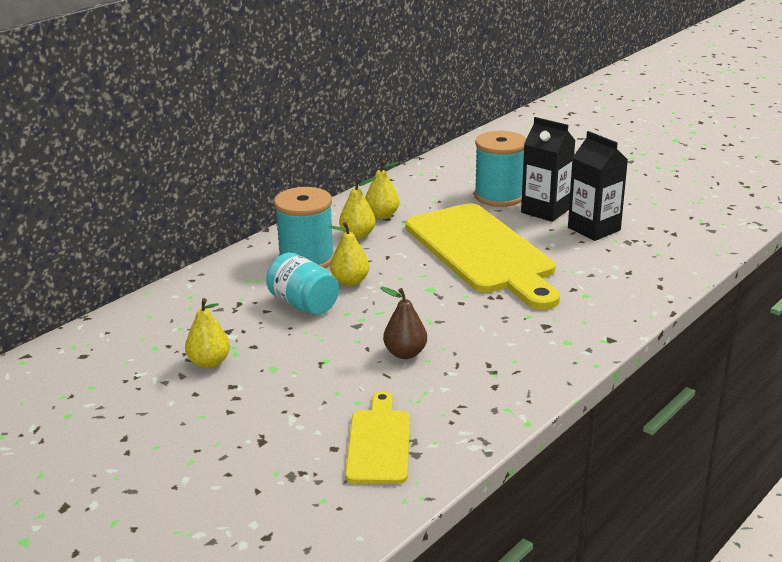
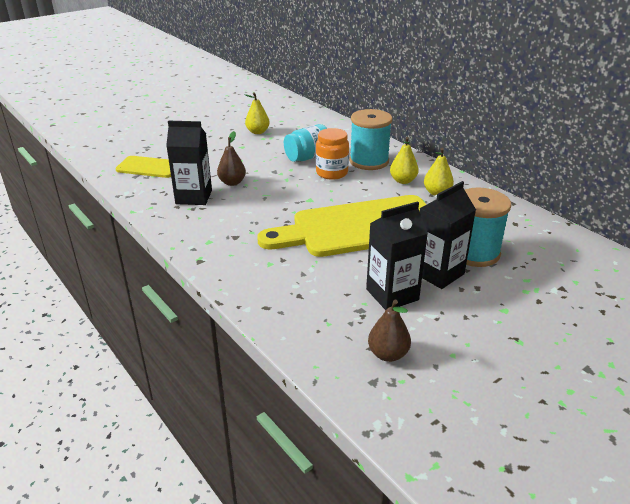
camera: 100 degrees right, 5 degrees up
yellow pear [329,222,369,286] -> orange jar [316,128,349,180]
none -> black carton [166,121,212,205]
none -> brown pear [368,300,411,362]

